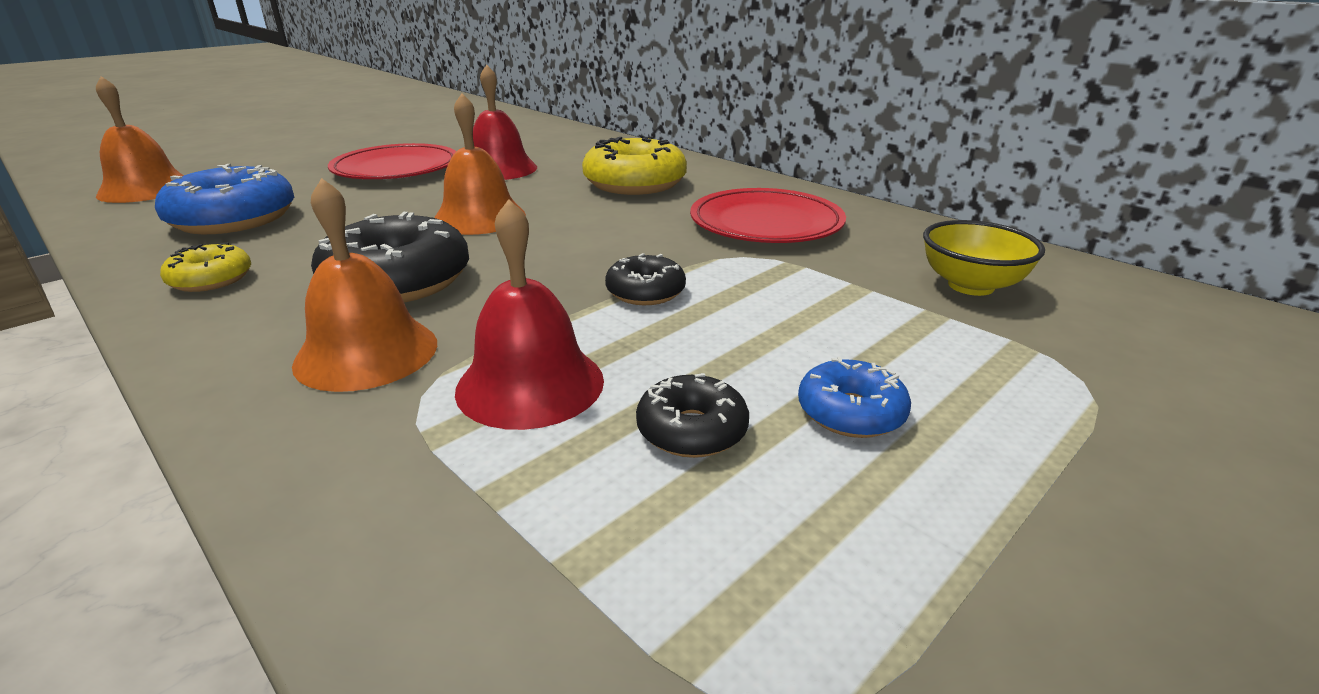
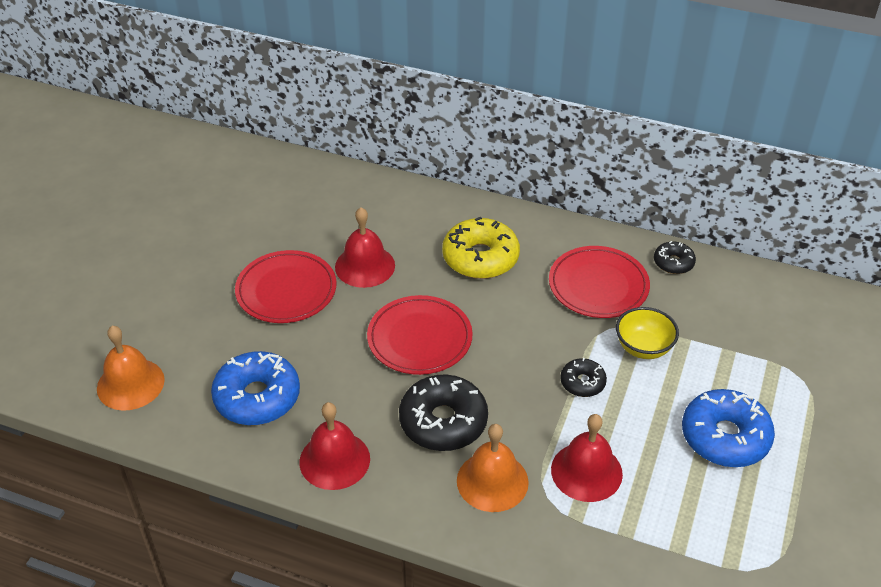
camera: 25 degrees left, 15 degrees up
yellow donut [160,242,251,292] -> red bell [299,402,370,490]
orange bell [434,93,526,235] -> red plate [367,295,473,375]
black donut [636,373,749,458] -> black donut moved to [654,241,696,274]
blue donut [798,357,911,438] -> blue donut [682,389,775,467], size x1.87
yellow bowl [923,220,1045,296] -> yellow bowl moved to [616,307,679,359]

